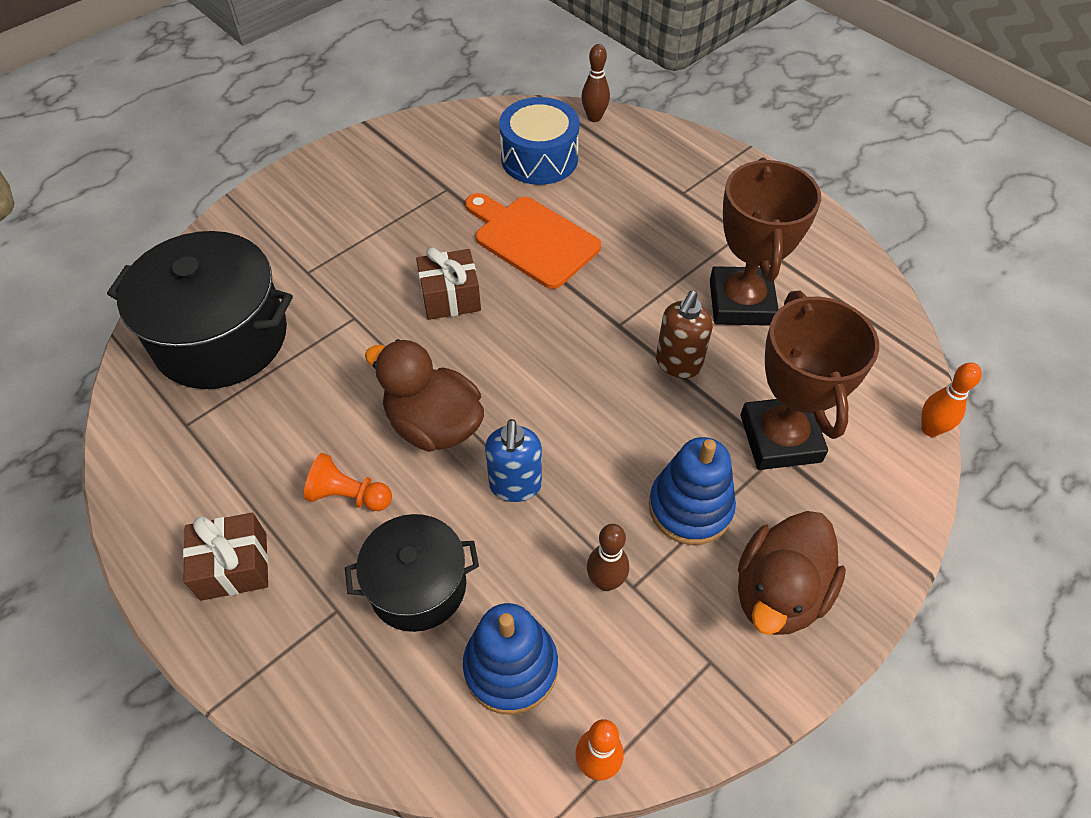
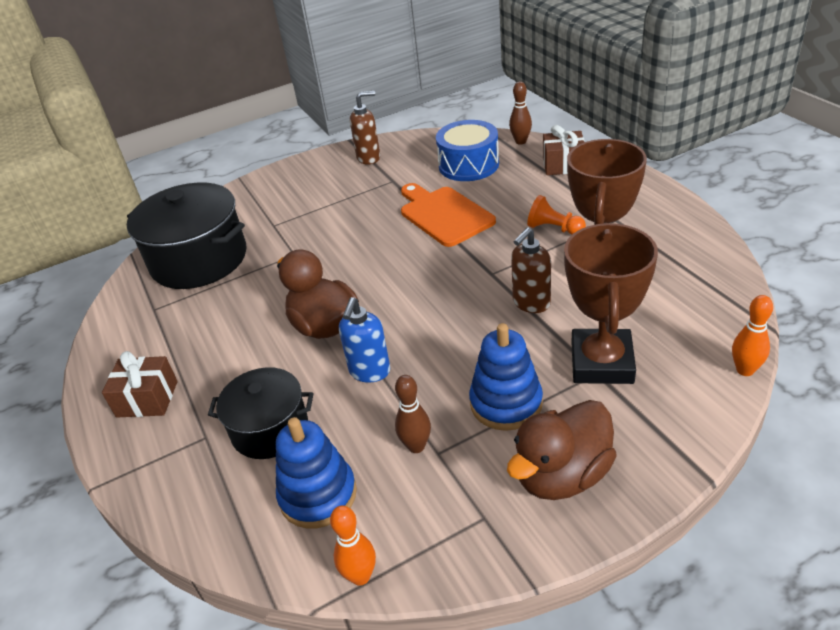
camera: 20 degrees right, 15 degrees down
orange pawn [304,453,392,511] -> orange pawn moved to [527,195,586,235]
brown gift [416,247,481,320] -> brown gift moved to [543,125,585,175]
none -> brown soap dispenser [350,91,380,165]

